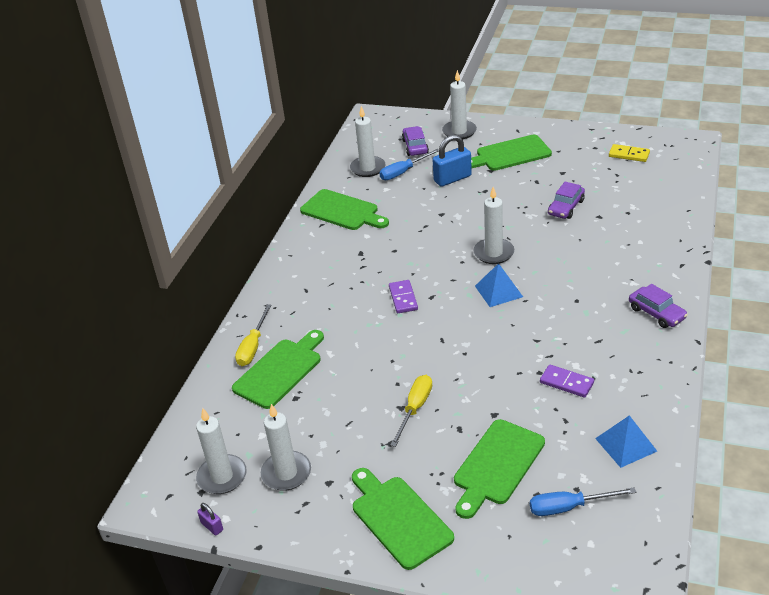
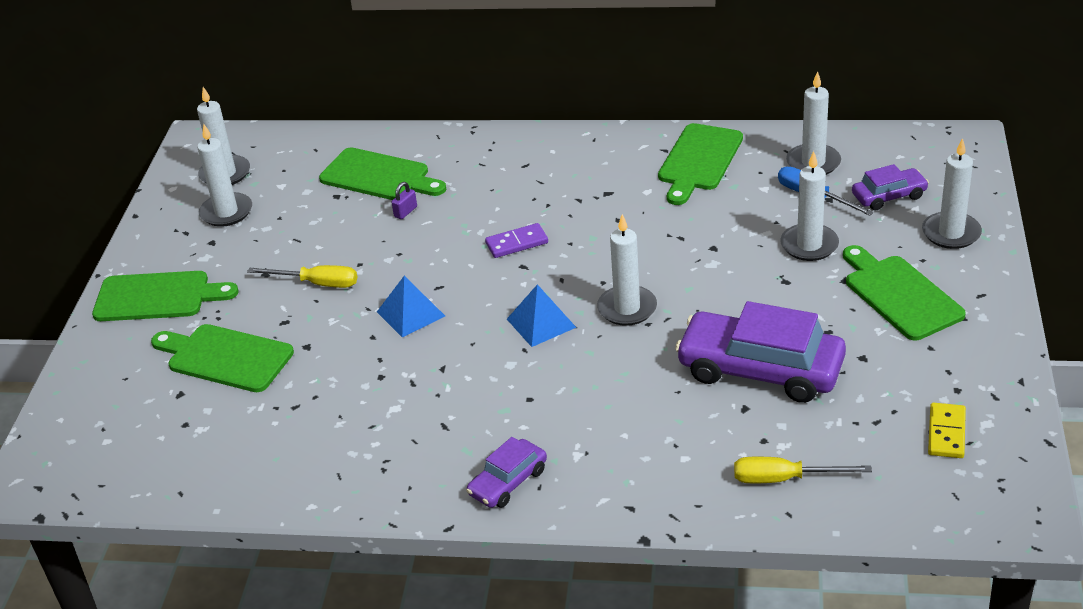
camera: 80 degrees right, 0 degrees up
purple padlock [197,503,223,536] -> purple padlock moved to [392,182,417,219]
yellow screwdriver [235,304,272,366] -> yellow screwdriver moved to [734,457,872,483]
green cutting board [352,468,454,570] -> green cutting board turned 45 degrees clockwise [92,271,238,321]
blue padlock [432,135,472,187] -> white candle [780,151,839,261]
blue screwdriver [530,488,636,516] -> none
purple domino [540,365,594,398] -> none
purple car [548,182,585,219] -> purple car [675,301,846,403], size x1.95
blue pyramid [595,415,657,468] -> blue pyramid moved to [377,276,445,338]

